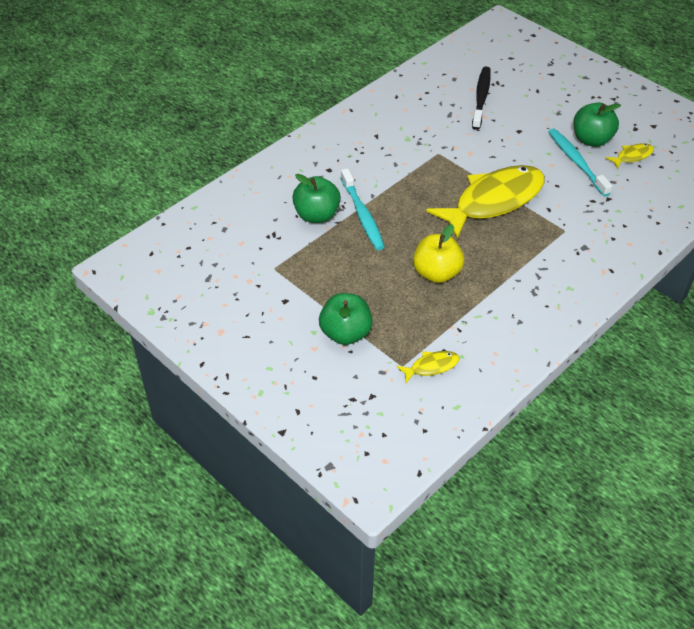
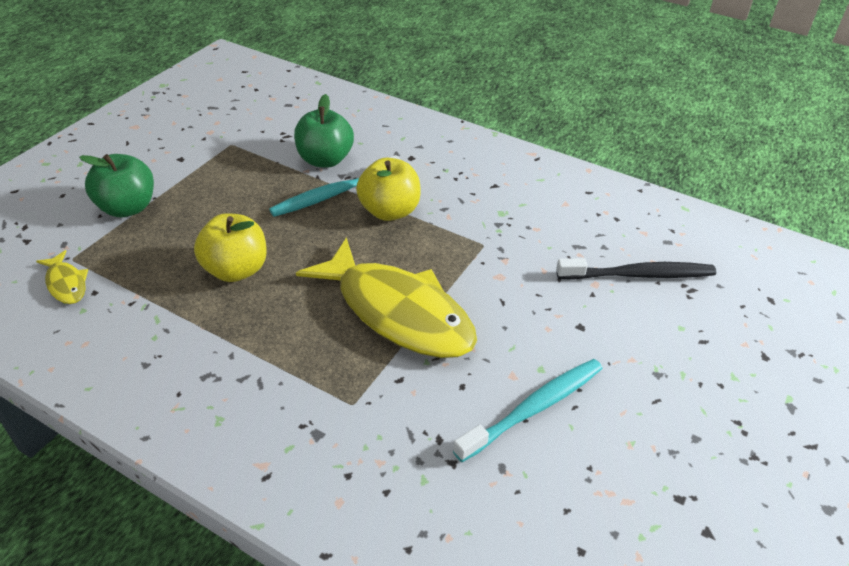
camera: 75 degrees right, 5 degrees down
green apple [574,103,621,147] -> none
yellow fish [605,143,654,169] -> none
none -> yellow apple [356,158,421,221]

